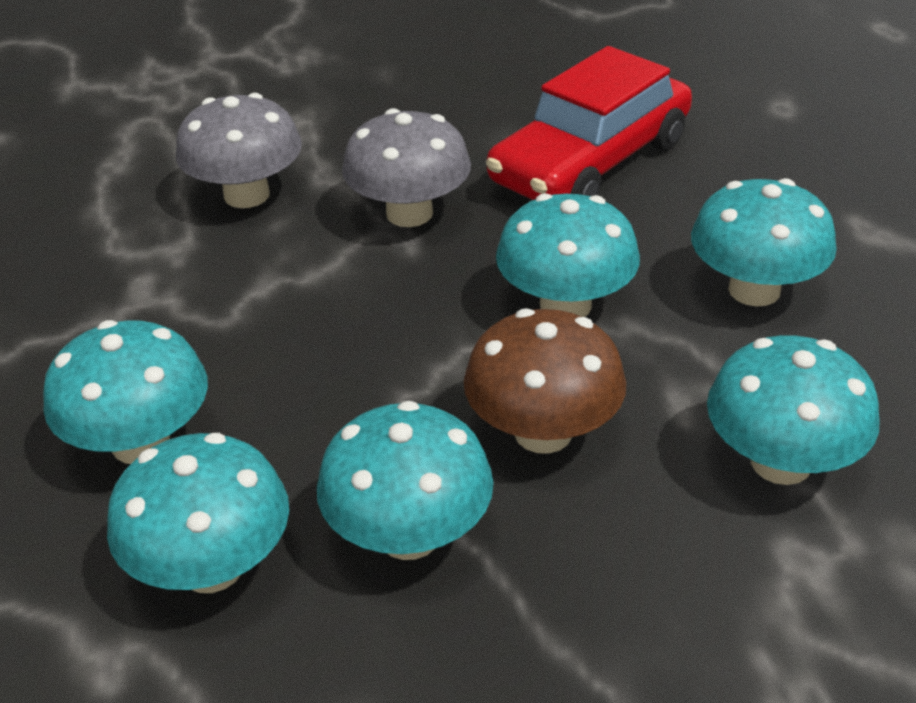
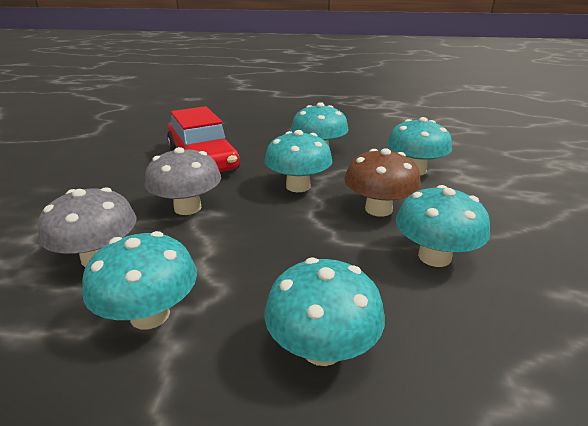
camera: 70 degrees left, 10 degrees down
turquoise mushroom [107,433,289,593] -> turquoise mushroom moved to [82,231,197,329]

